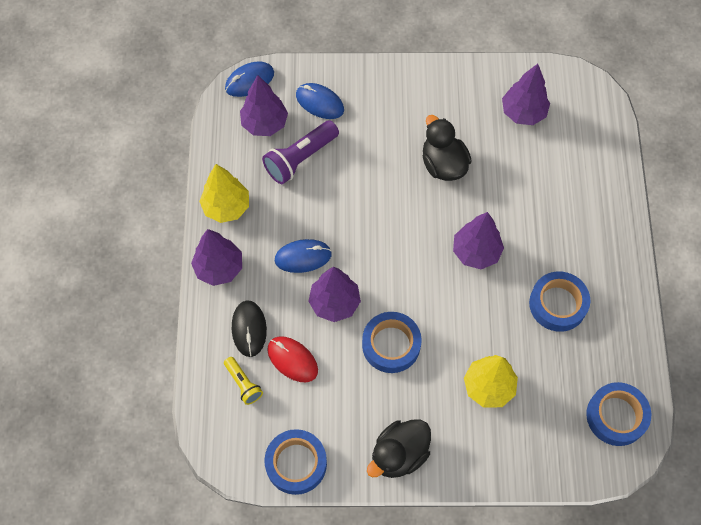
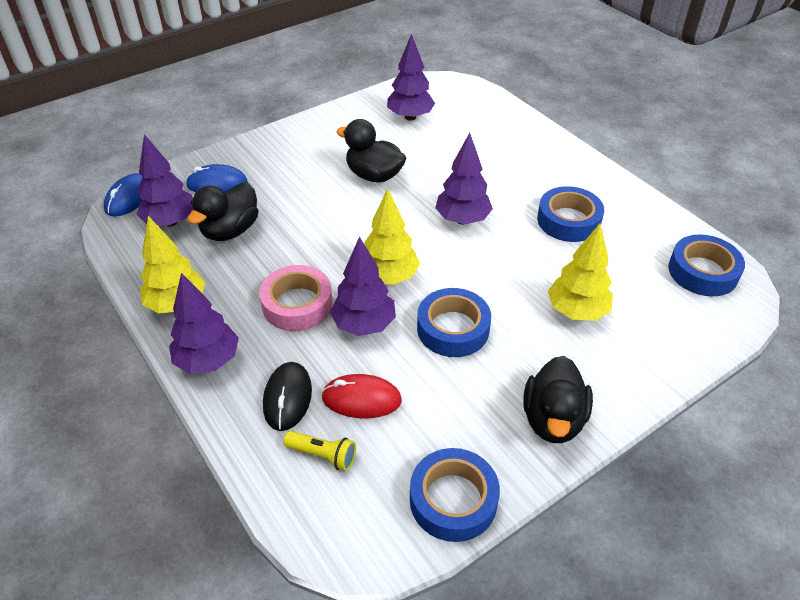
camera: 35 degrees left, 20 degrees down
black mouse [232,300,267,357] -> black mouse turned 45 degrees clockwise [263,362,312,431]
purple flashlight [262,120,339,184] -> black duck [188,182,259,241]
blue mouse [275,239,332,273] -> pink tape [259,265,333,331]
none -> yellow tree [364,188,420,285]

